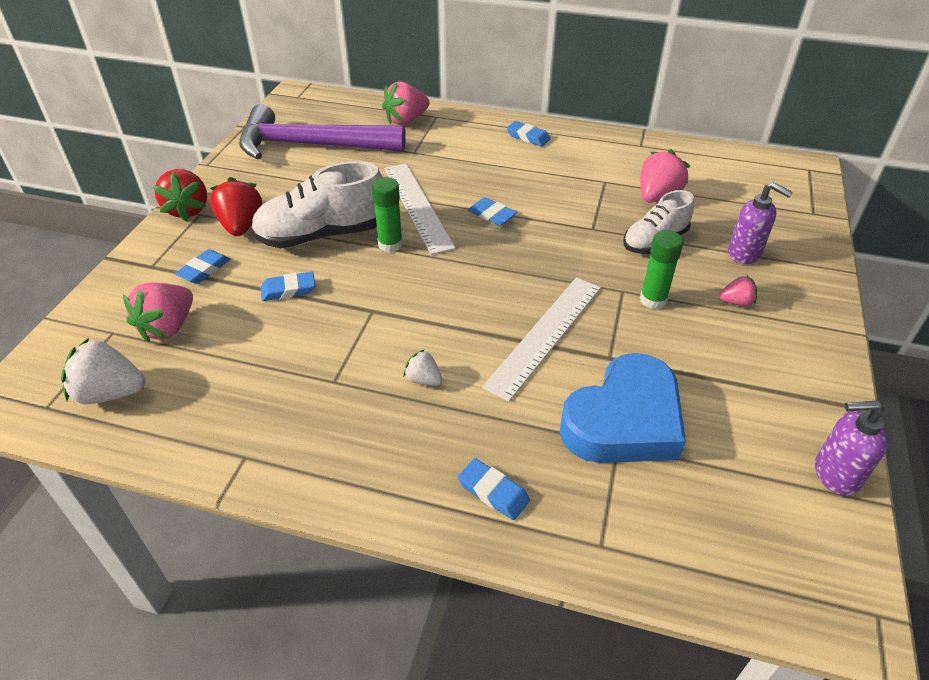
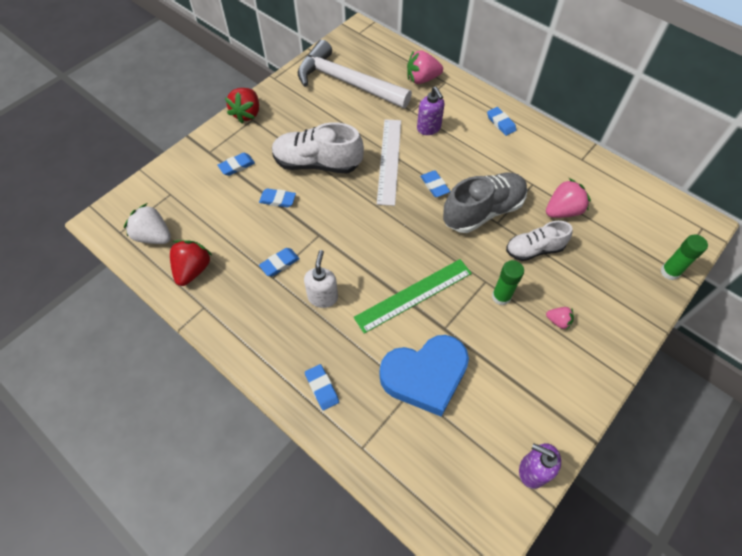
camera: 25 degrees right, 15 degrees up
pink strawberry [123,283,193,342] -> none
red strawberry [210,177,262,236] -> red strawberry moved to [170,240,213,286]
purple hammer [239,104,406,160] -> white hammer [297,40,412,108]
green glue stick [371,177,403,253] -> green glue stick moved to [661,235,708,280]
white strawberry [403,349,442,386] -> white soap dispenser [304,250,338,308]
white ruler [482,277,601,402] -> green ruler [354,259,472,334]
purple soap dispenser [728,182,793,264] -> purple soap dispenser moved to [417,87,445,135]
none -> blue eraser [259,248,300,276]
none -> grey shoe [443,173,527,233]

